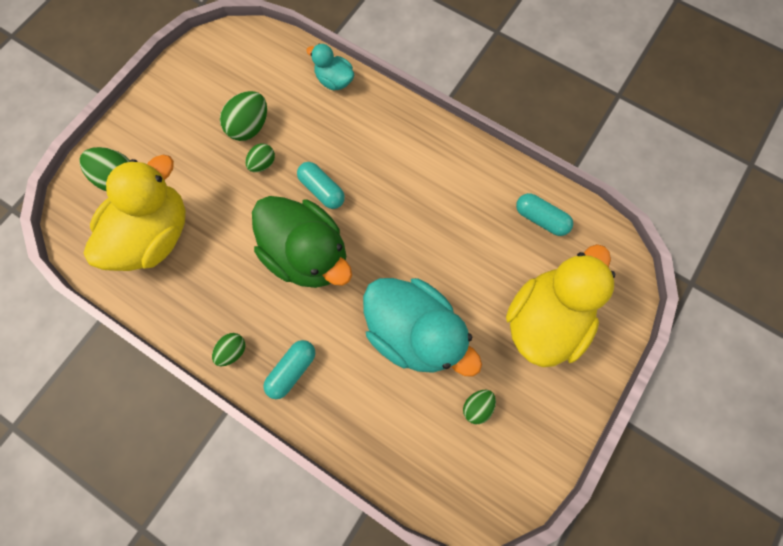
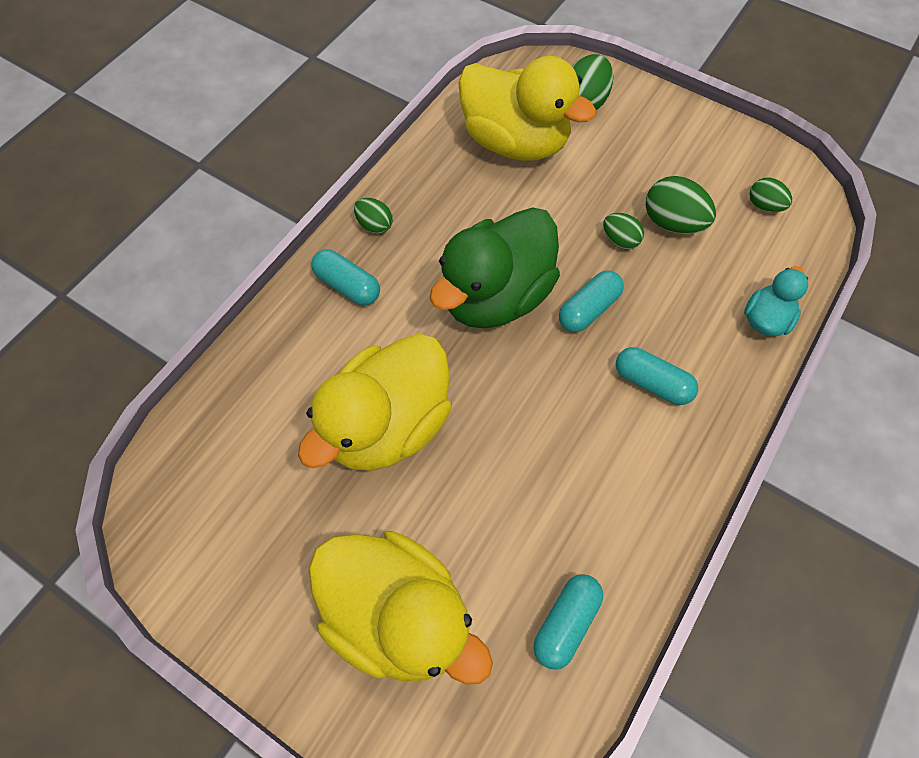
camera: 90 degrees right, 10 degrees down
turquoise duck [363,278,482,377] -> yellow duck [298,334,452,471]
green egg [463,390,496,424] -> green egg moved to [749,178,792,212]
none -> turquoise capsule [616,347,698,405]

